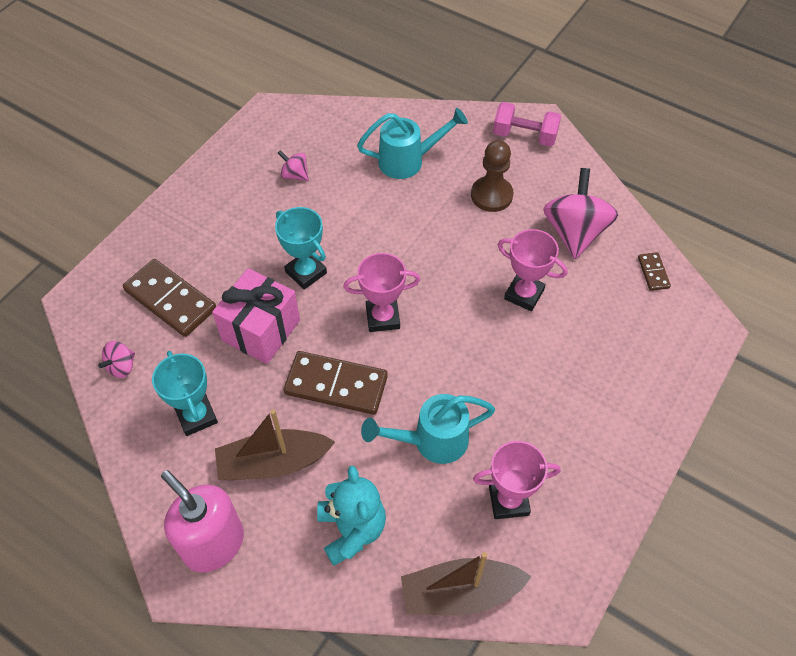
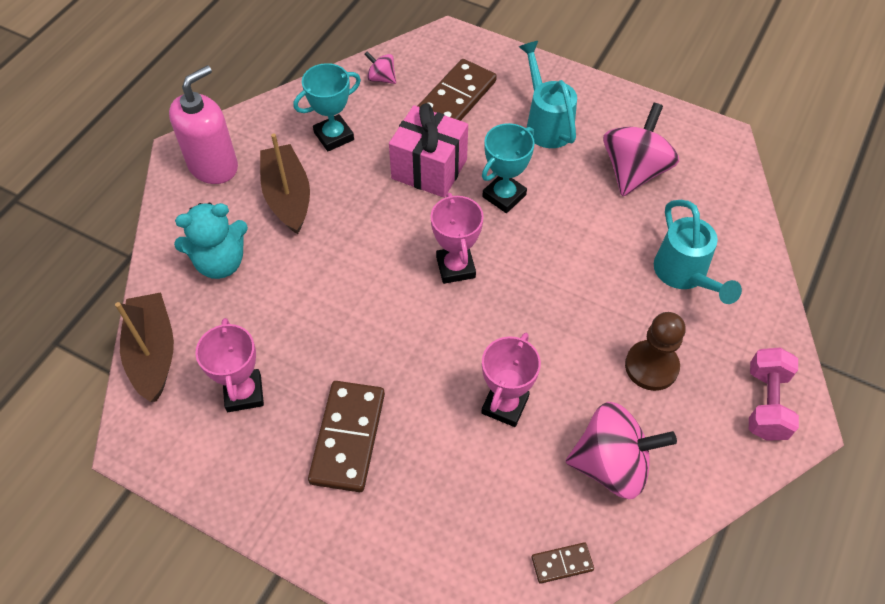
camera: 85 degrees right, 0 degrees up
pink spinning top [278,150,309,181] -> pink spinning top [603,103,679,196], size x2.09
brown domino [284,351,388,415] -> brown domino moved to [308,381,385,492]
turquoise watering can [361,394,495,464] -> turquoise watering can moved to [519,41,577,148]

